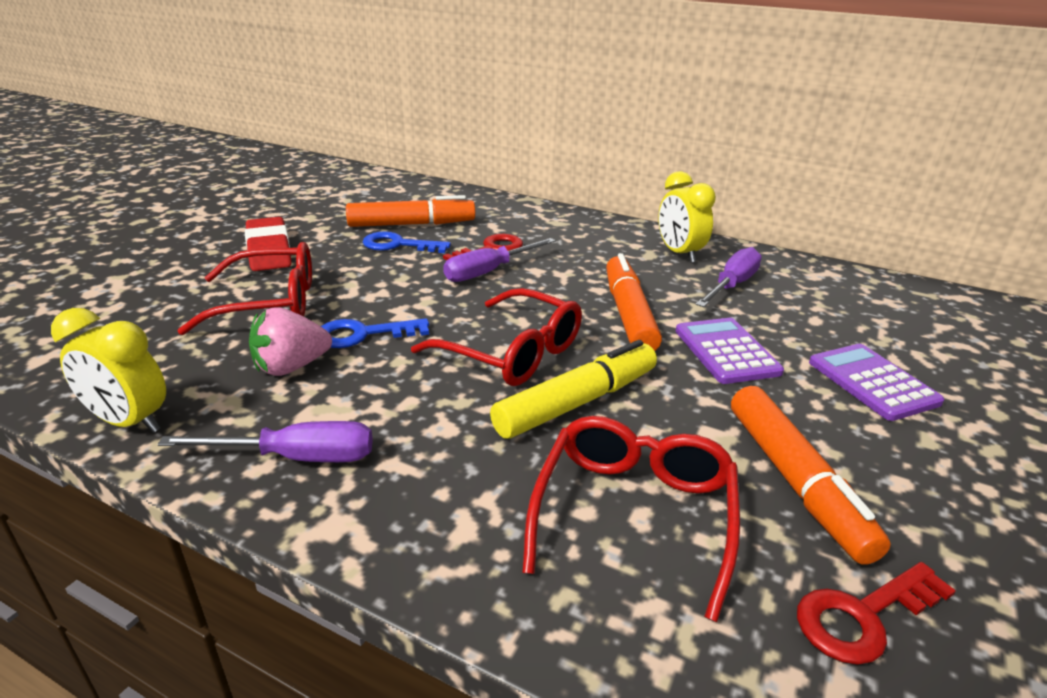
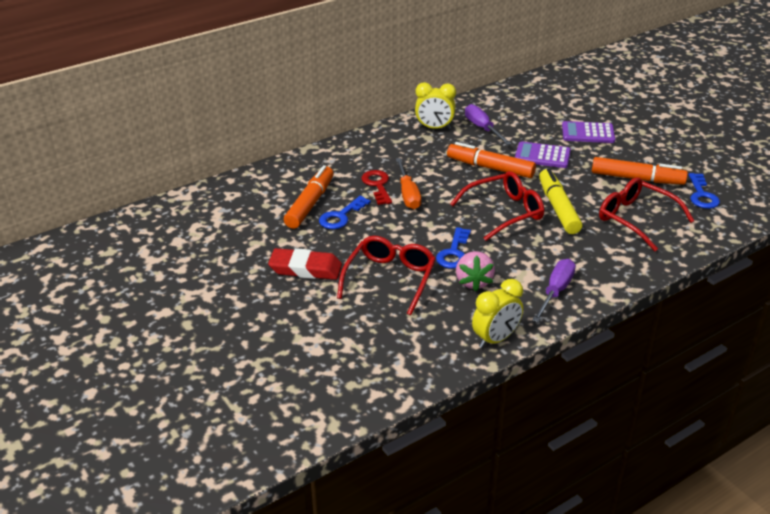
camera: 60 degrees left, 5 degrees up
purple screwdriver [443,238,556,282] -> orange screwdriver [396,158,421,209]
red key [797,562,956,665] -> blue key [688,173,720,209]

